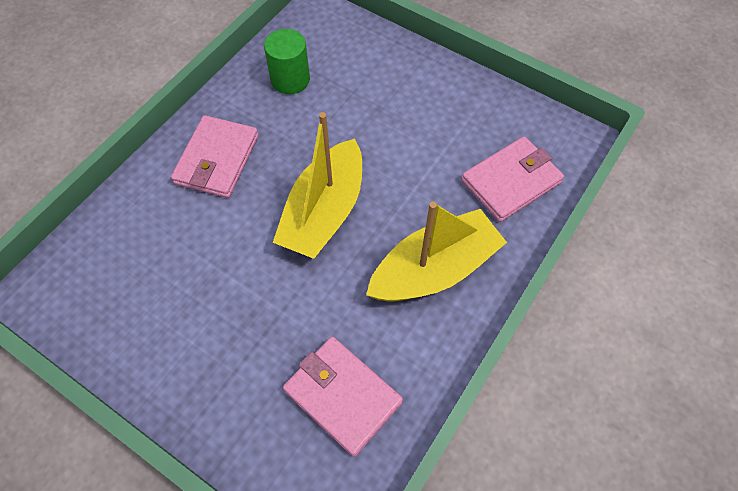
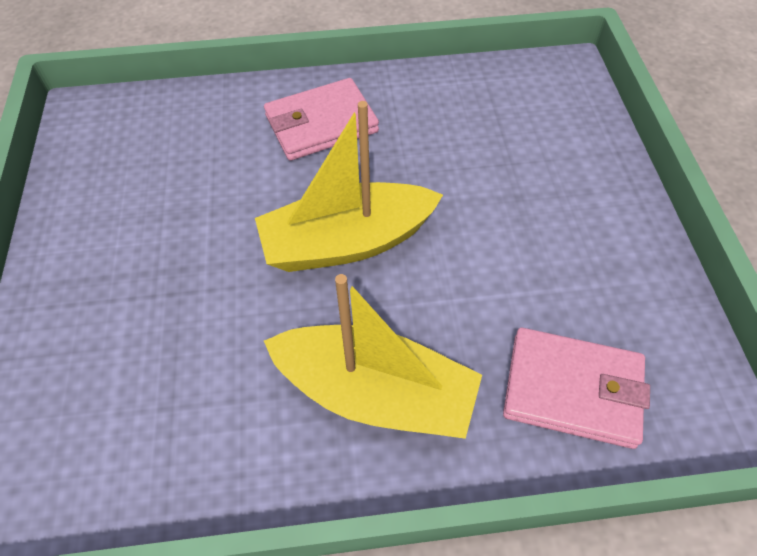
camera: 50 degrees right, 5 degrees down
green cylinder [264,29,310,94] -> none
pink wallet [283,337,403,457] -> none

